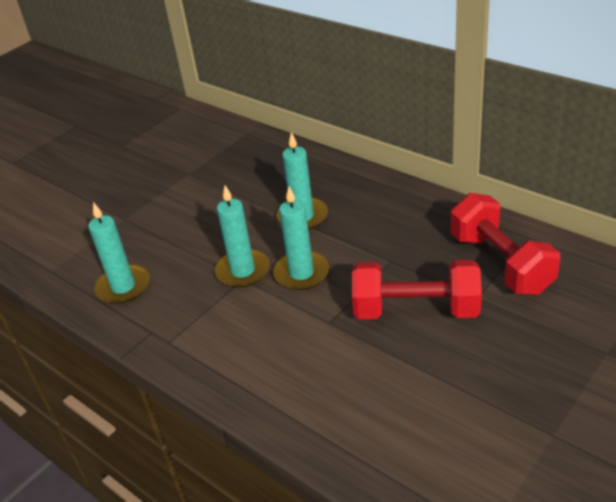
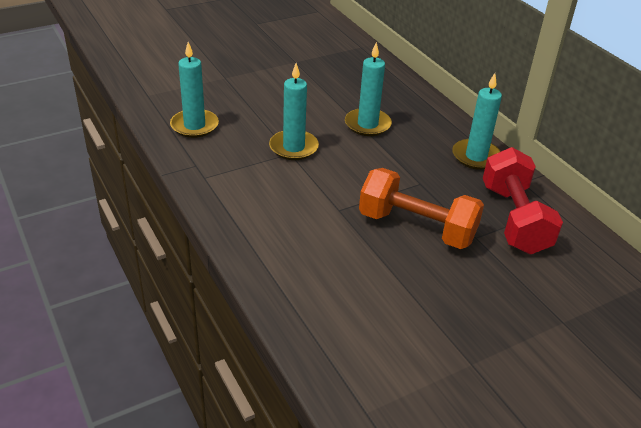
camera: 15 degrees right, 0 degrees up
turquoise candle [273,186,329,290] -> turquoise candle moved to [452,73,502,170]
red dumbbell [352,260,482,319] -> orange dumbbell [359,168,484,249]

